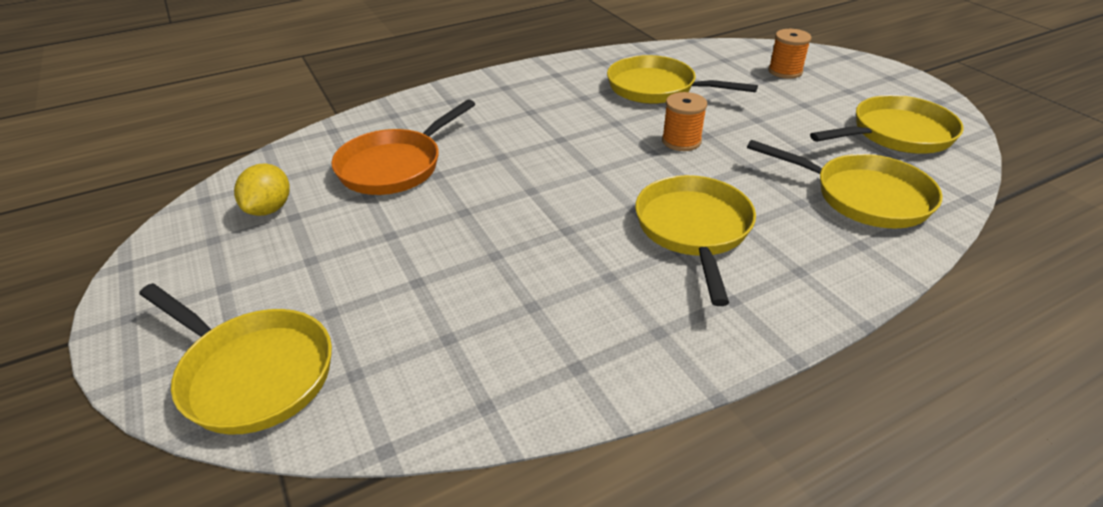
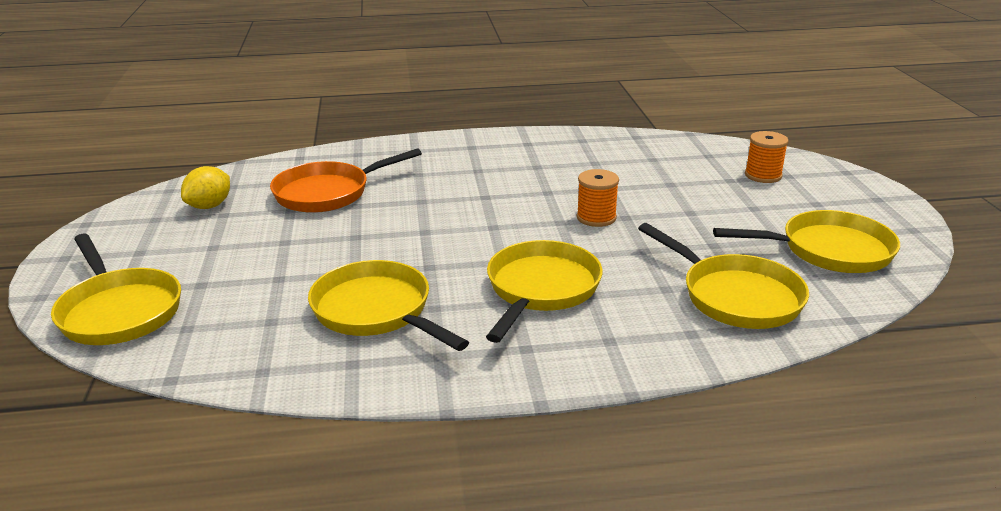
camera: 20 degrees right, 10 degrees down
yellow pan [607,55,758,104] -> yellow pan moved to [308,260,469,351]

